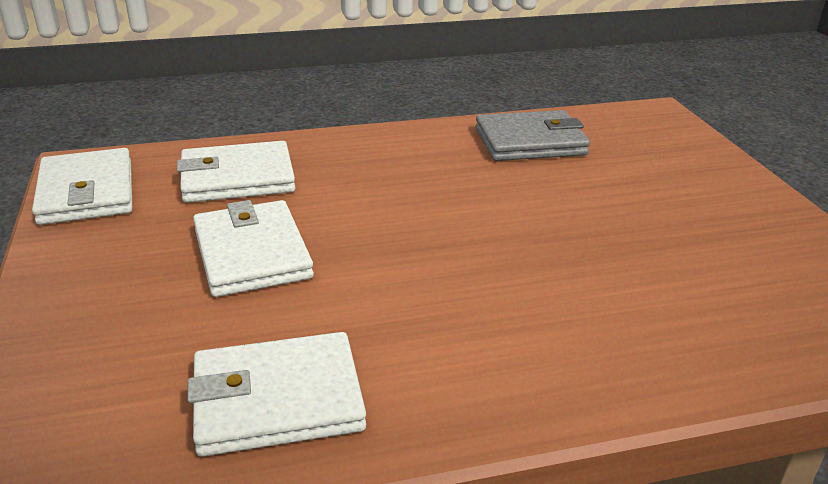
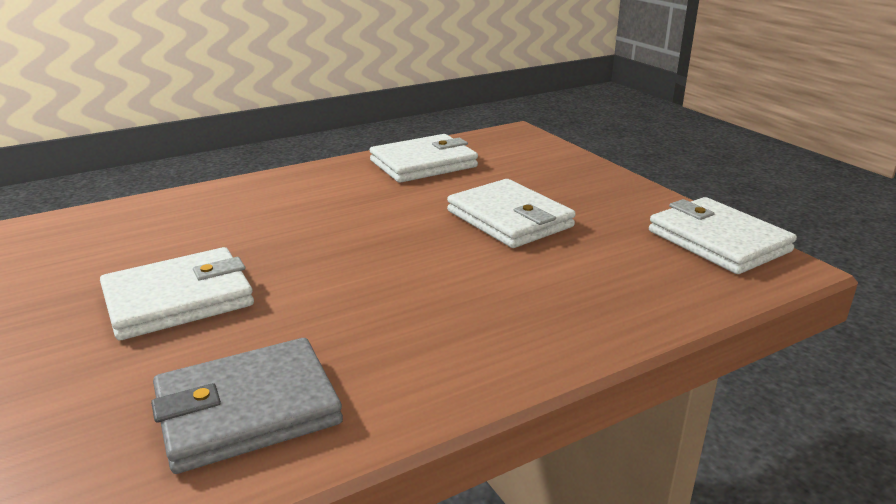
camera: 165 degrees right, 5 degrees down
white wallet [177,141,295,203] -> white wallet moved to [100,247,254,340]

